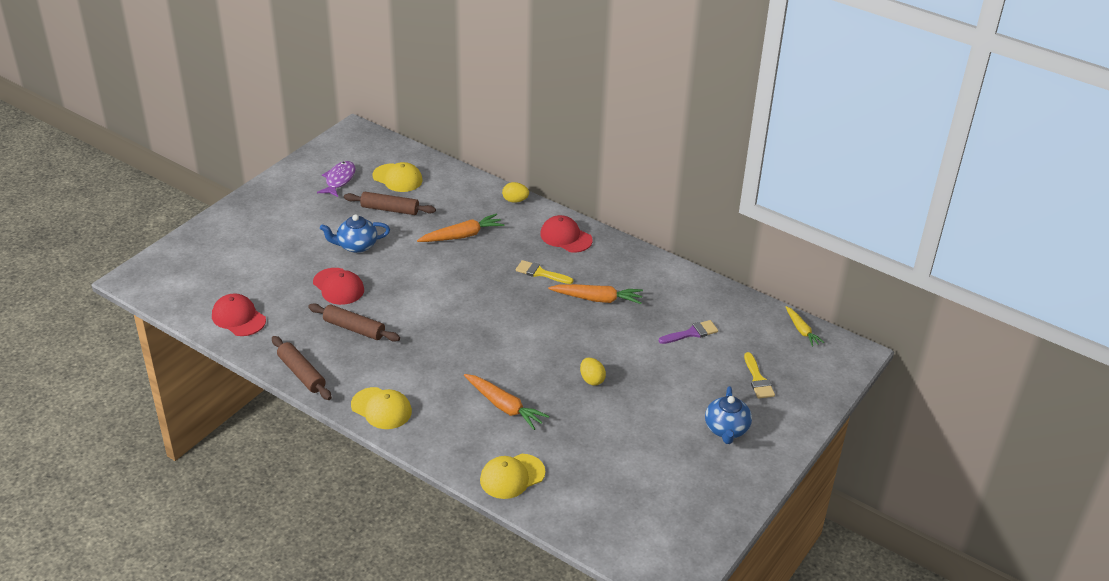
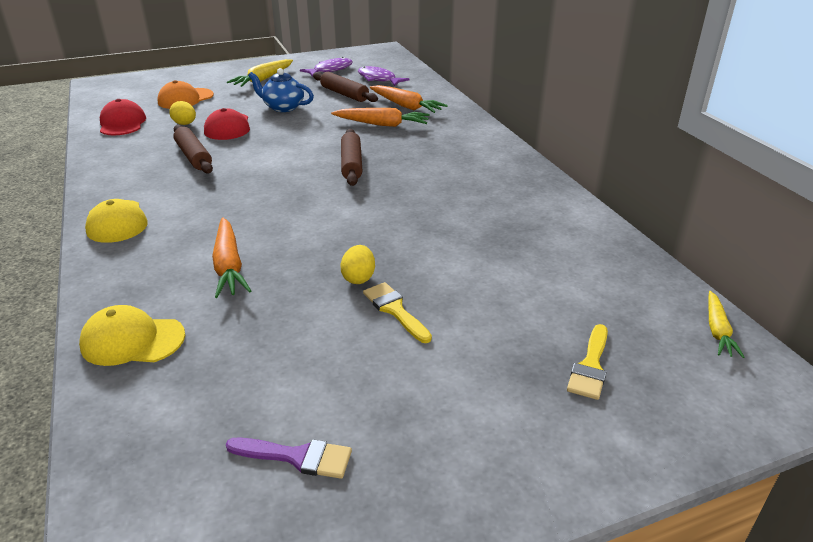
camera: 35 degrees right, 5 degrees down
brown rolling pin [272,336,332,400] -> brown rolling pin moved to [341,129,363,186]
yellow cap [372,162,423,192] -> purple fish [358,66,410,86]
yellow egg [502,182,529,203] -> yellow egg moved to [169,101,196,125]
yellow brush [516,260,573,284] -> yellow brush moved to [363,282,432,343]
red cap [540,215,593,253] -> none
orange carrot [548,284,643,304] -> orange carrot moved to [370,85,448,113]
purple brush [659,320,718,344] -> purple brush moved to [226,437,352,479]
blue teapot [705,386,752,444] -> none
none -> orange cap [157,80,214,109]
none -> yellow carrot [227,59,293,87]

